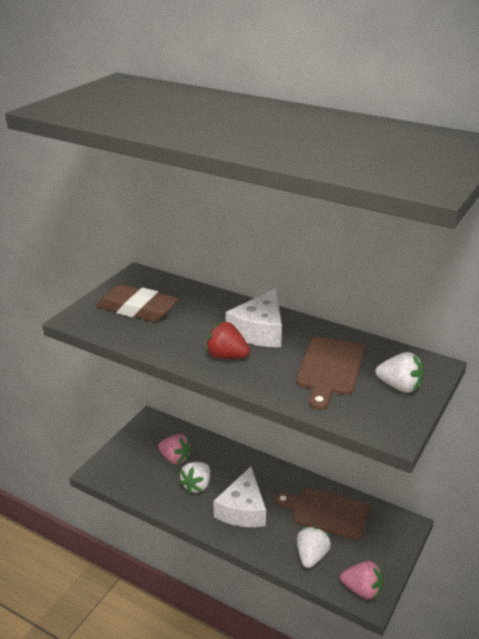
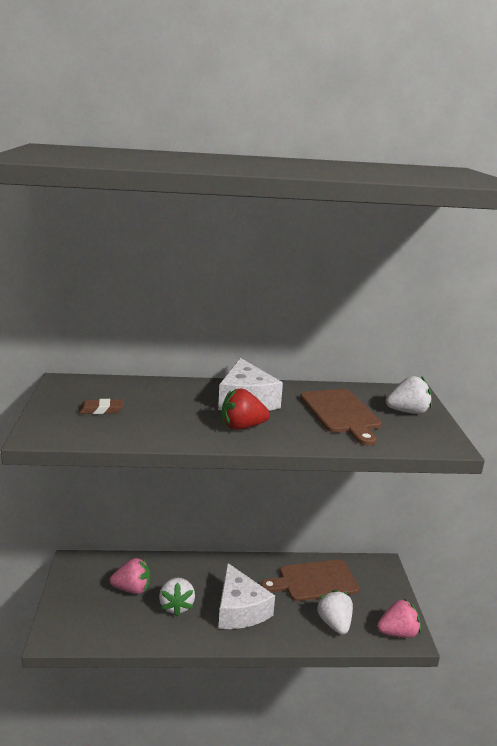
camera: 35 degrees left, 10 degrees down
brown eraser [96,284,179,322] -> brown eraser [79,399,123,414], size x0.46

